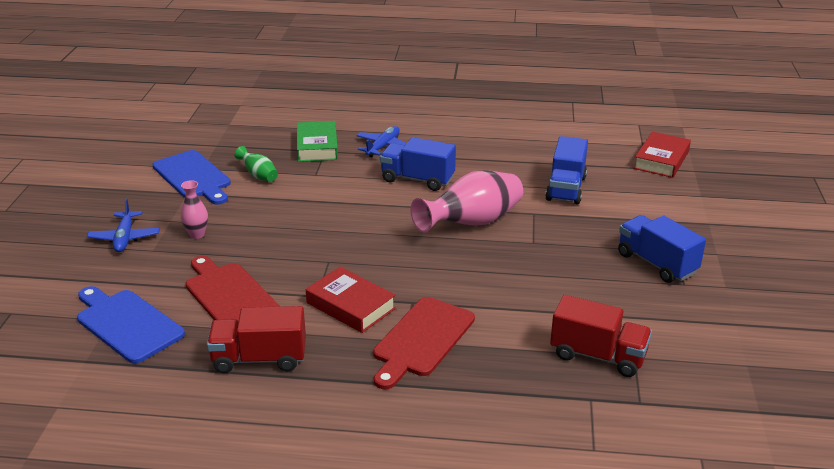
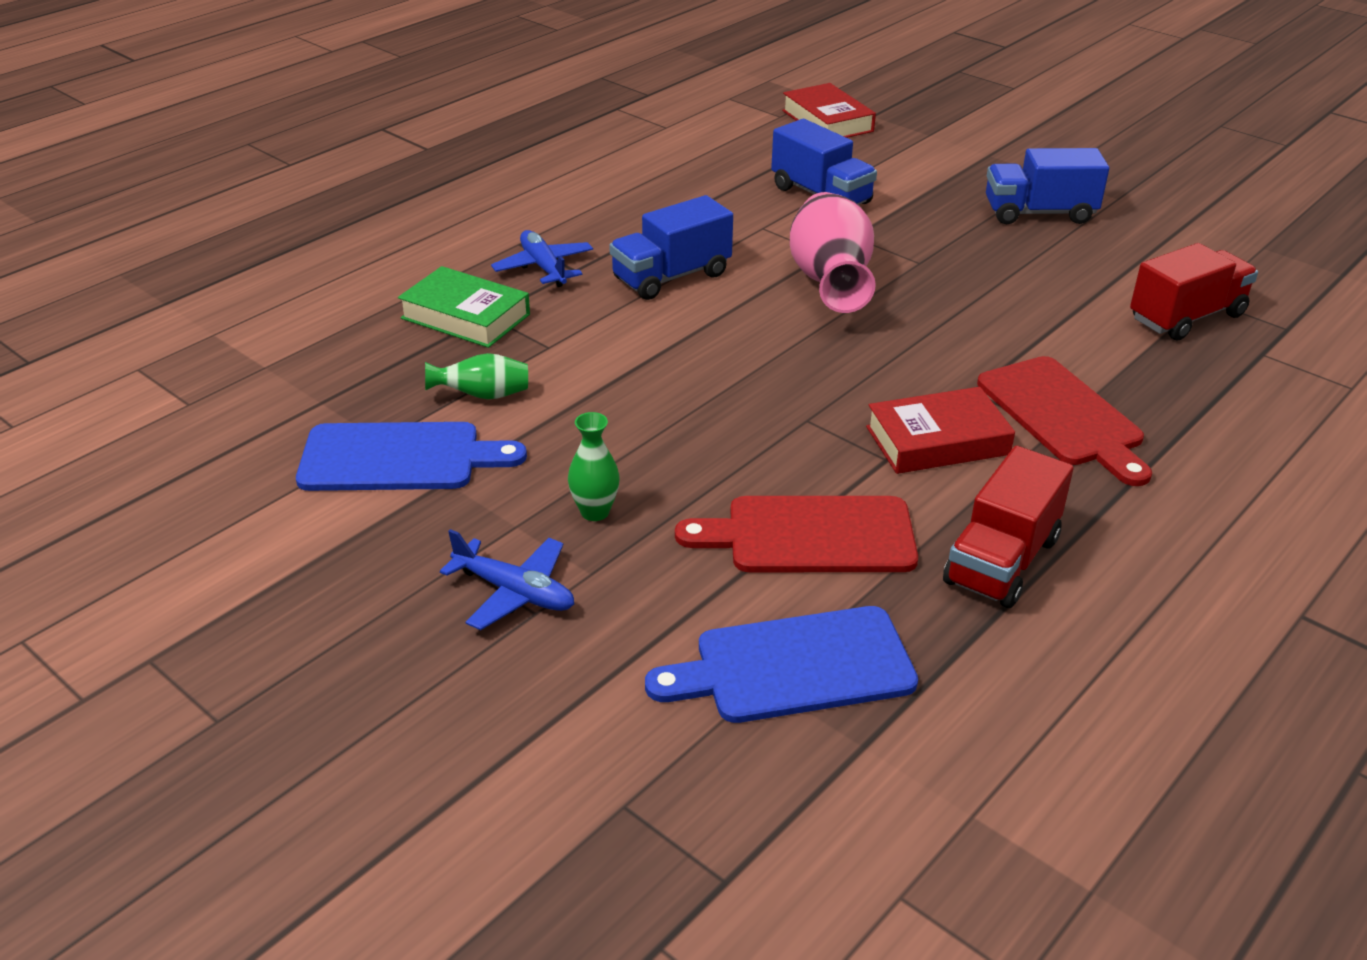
camera: 55 degrees left, 5 degrees up
pink vase [181,180,208,239] -> green vase [568,412,620,521]

